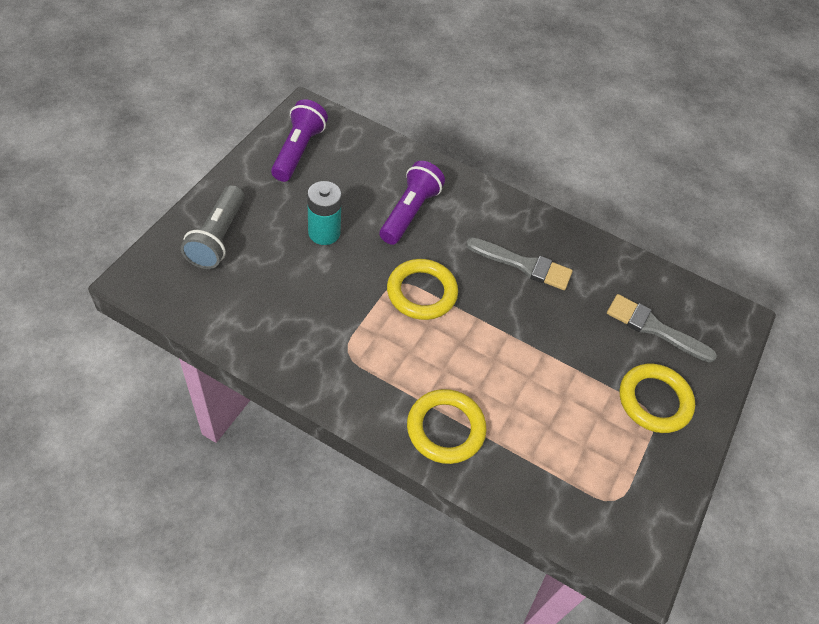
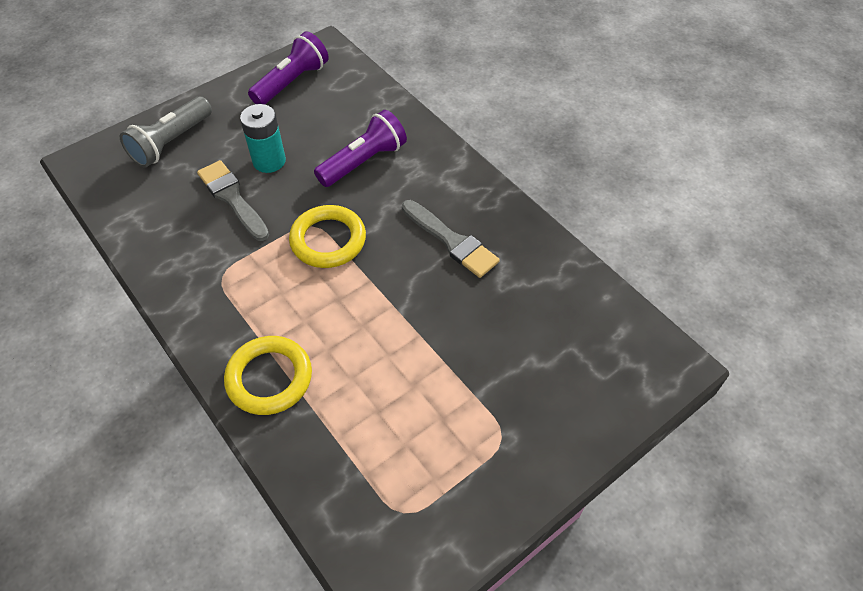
camera: 30 degrees right, 0 degrees up
grey brush [607,294,717,363] -> grey brush moved to [197,160,269,241]
yellow ring [620,364,695,433] -> none

